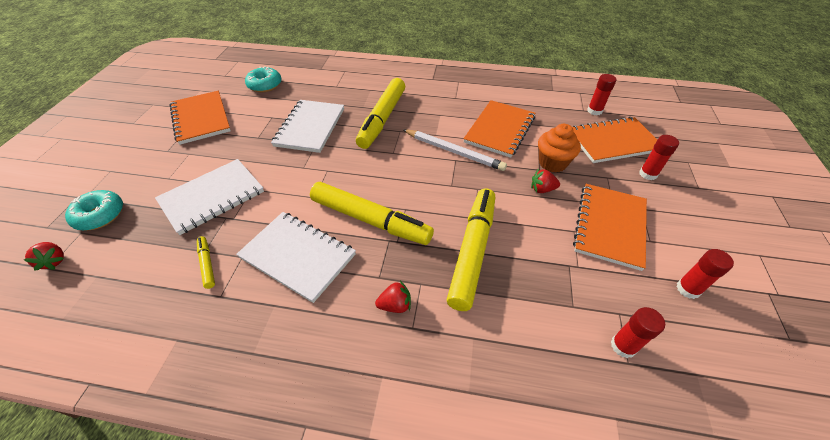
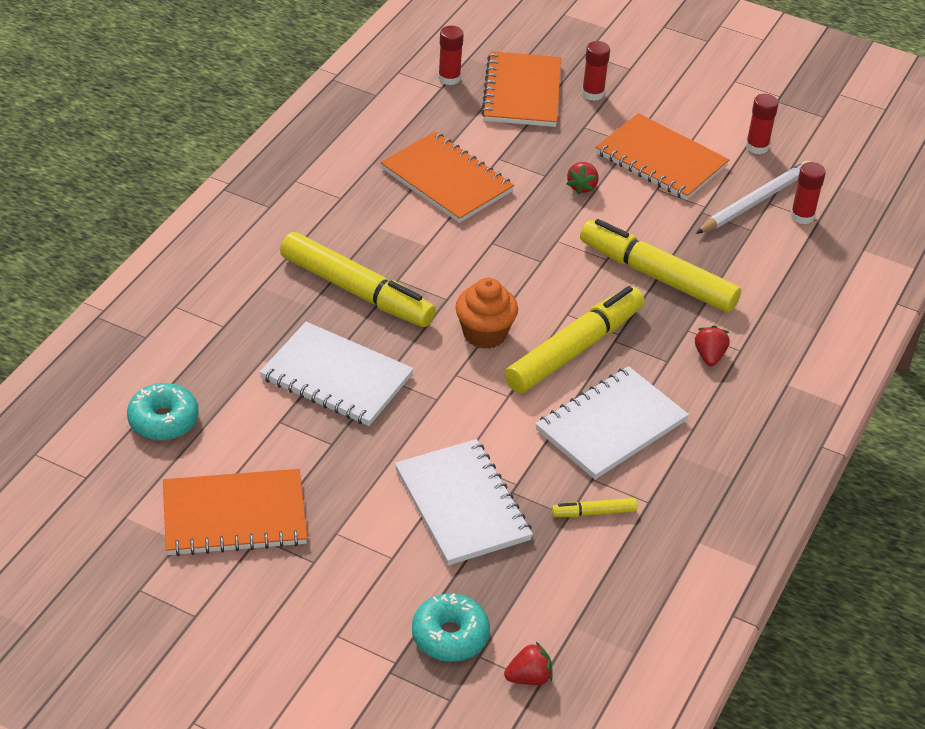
camera: 75 degrees left, 5 degrees down
white pencil [404,129,507,171] -> white pencil moved to [696,161,810,234]
orange cupcake [538,124,581,173] -> orange cupcake moved to [455,278,518,349]

